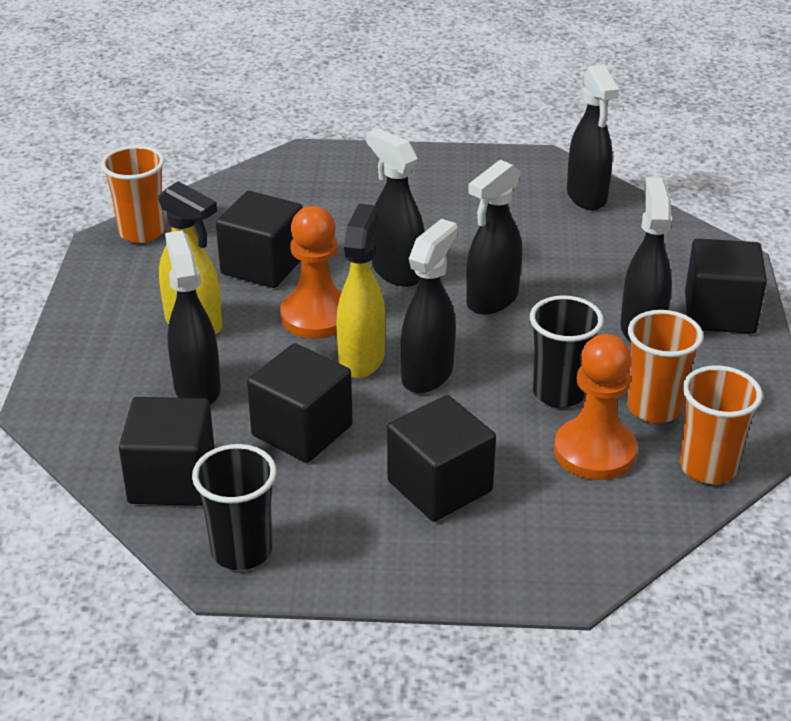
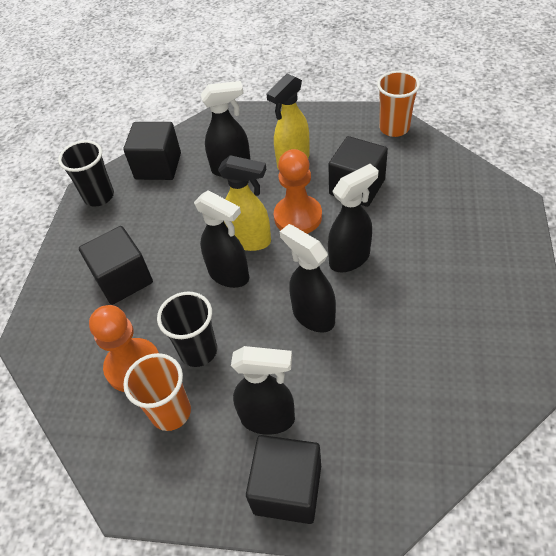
camera: 100 degrees right, 15 degrees up
black cube [247,343,352,463] -> none
black spray bottle [567,65,619,210] -> none
orange cup [680,365,763,484] -> none

